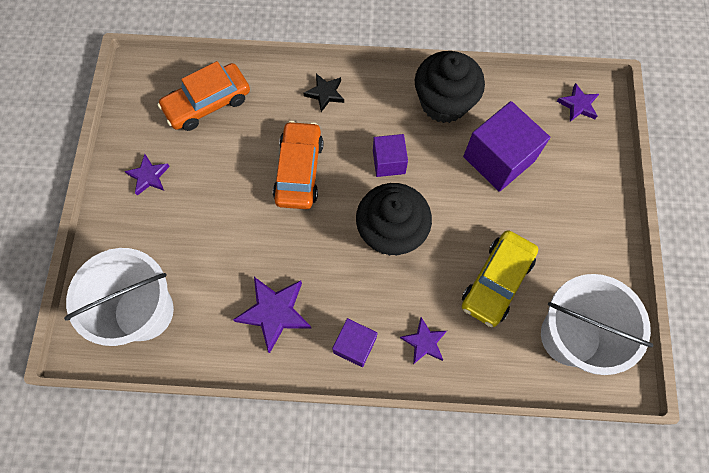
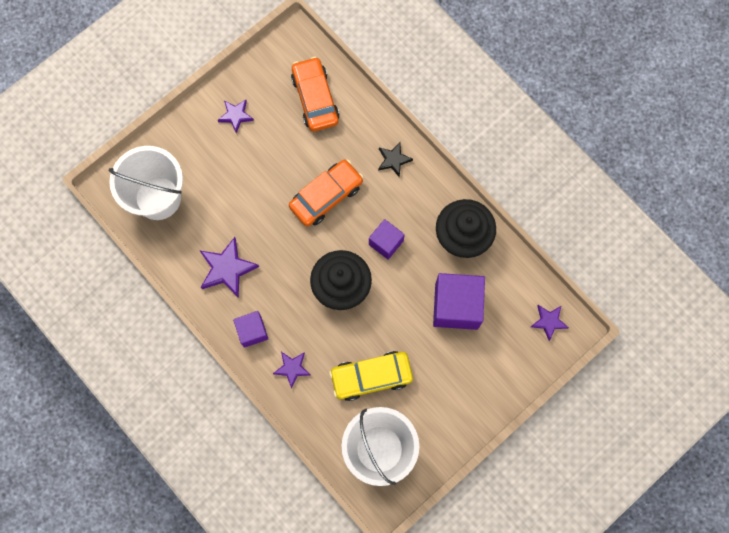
camera: 45 degrees right, 5 degrees up
orange car [158,61,250,131] -> orange car turned 60 degrees clockwise [291,57,339,132]

